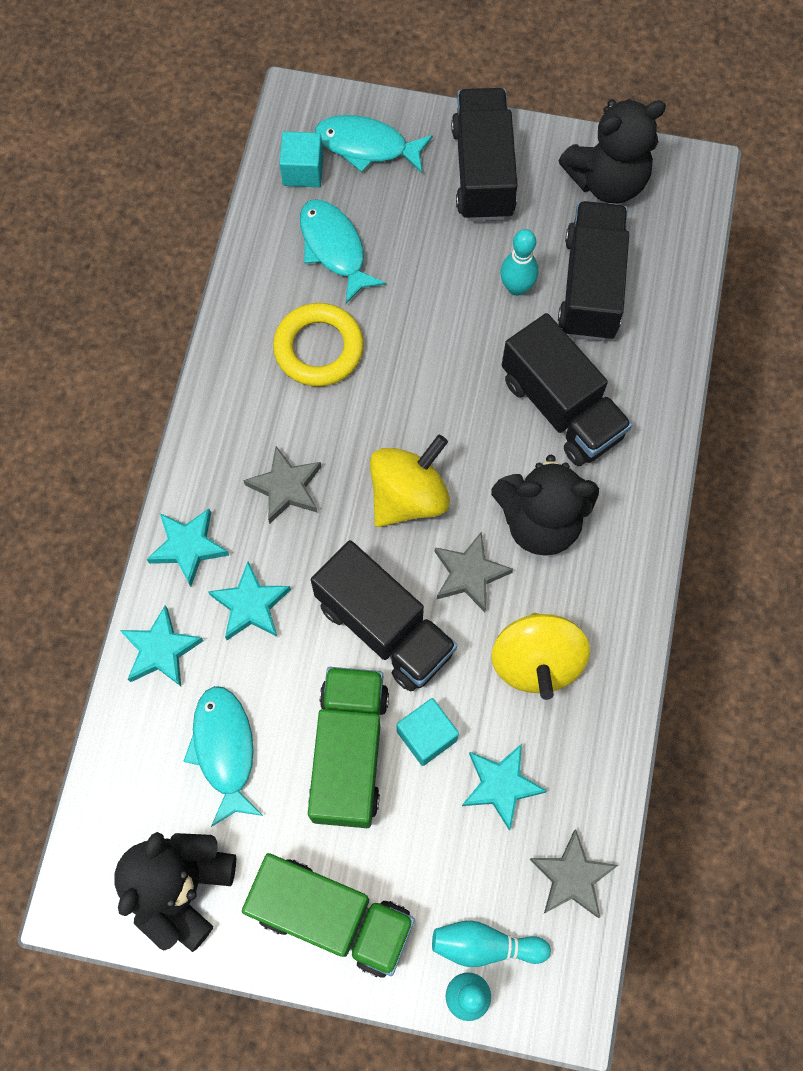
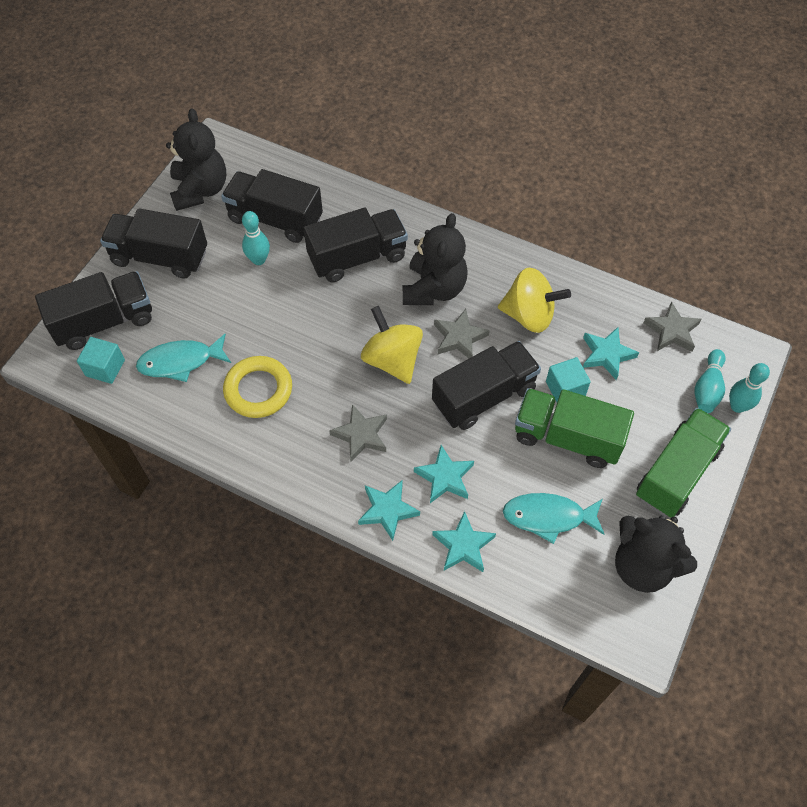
camera: 75 degrees left, 10 degrees down
turquoise fish [315,115,433,173] -> black truck [35,271,152,350]

